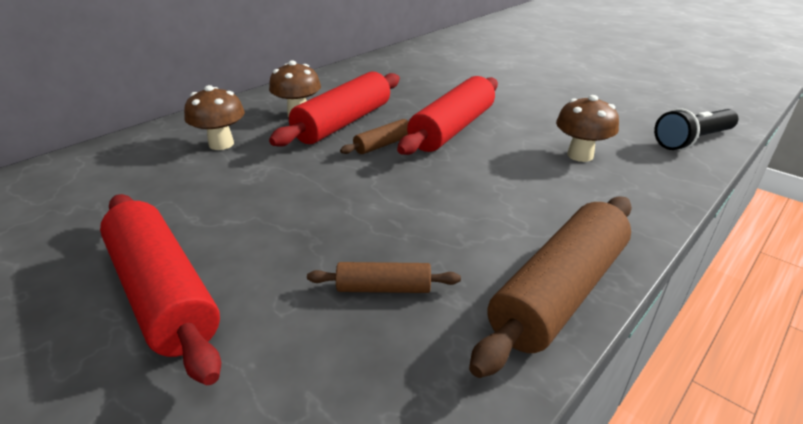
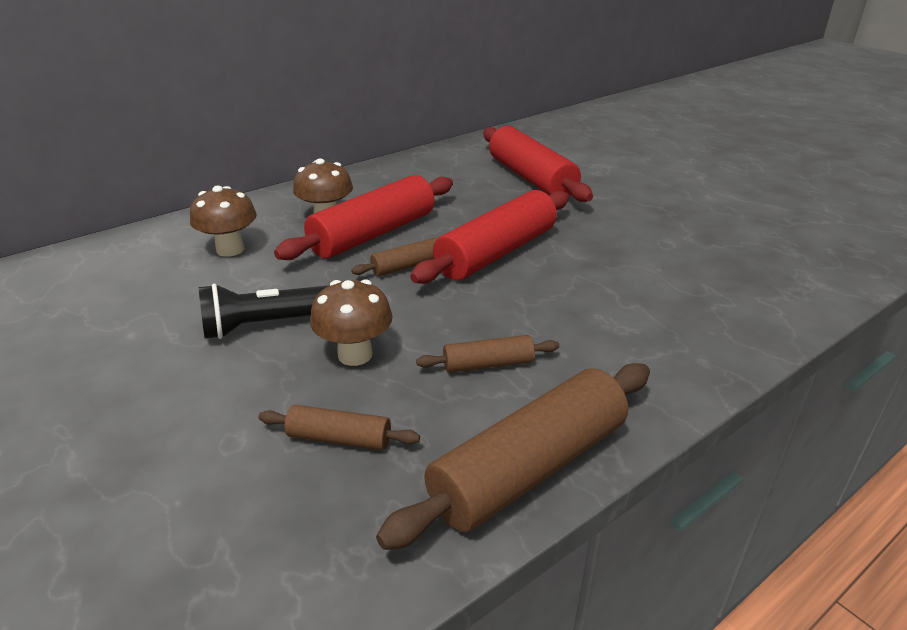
camera: 10 degrees right, 0 degrees up
red rolling pin [100,194,221,385] -> red rolling pin moved to [483,126,593,202]
brown mushroom [556,95,619,162] -> brown mushroom moved to [310,279,393,366]
black flashlight [654,108,738,150] -> black flashlight moved to [198,283,330,339]
none -> brown rolling pin [416,335,559,373]

